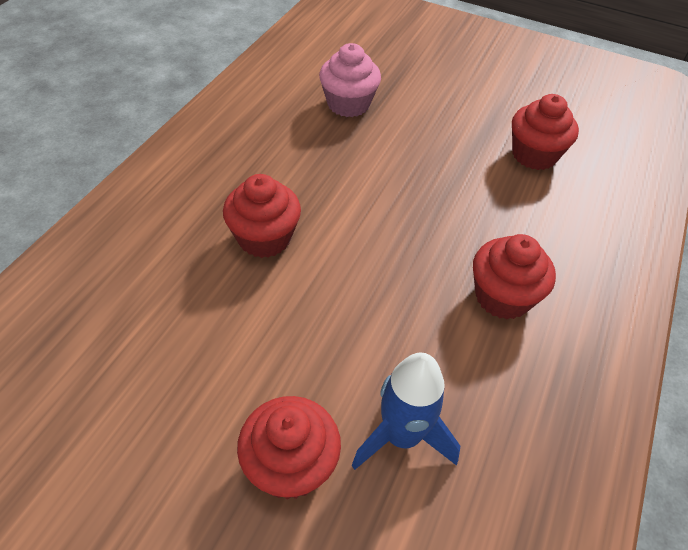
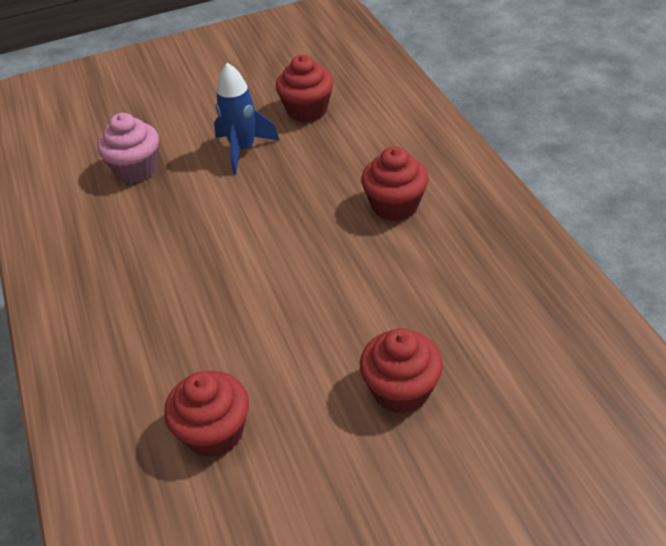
camera: 40 degrees left, 5 degrees down
red cupcake [223,174,301,258] -> red cupcake moved to [164,371,249,458]
blue rocket [352,353,460,470] -> blue rocket moved to [214,63,280,174]

